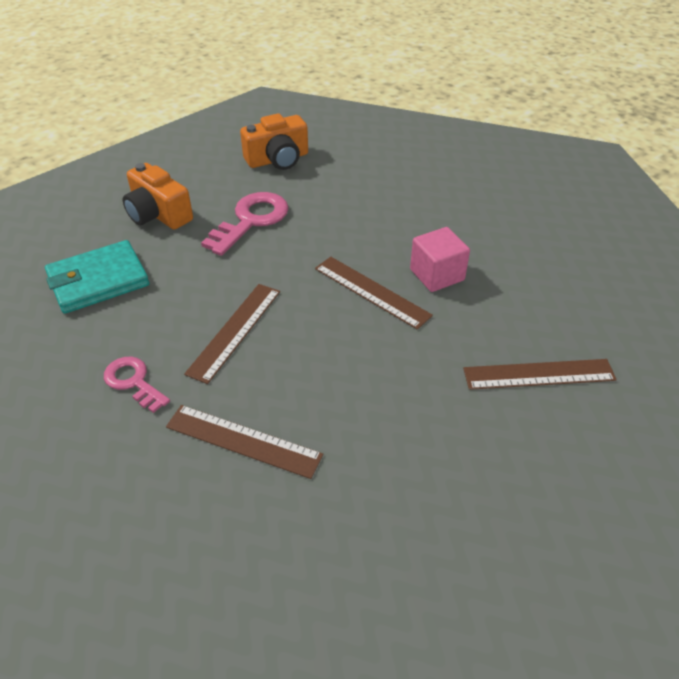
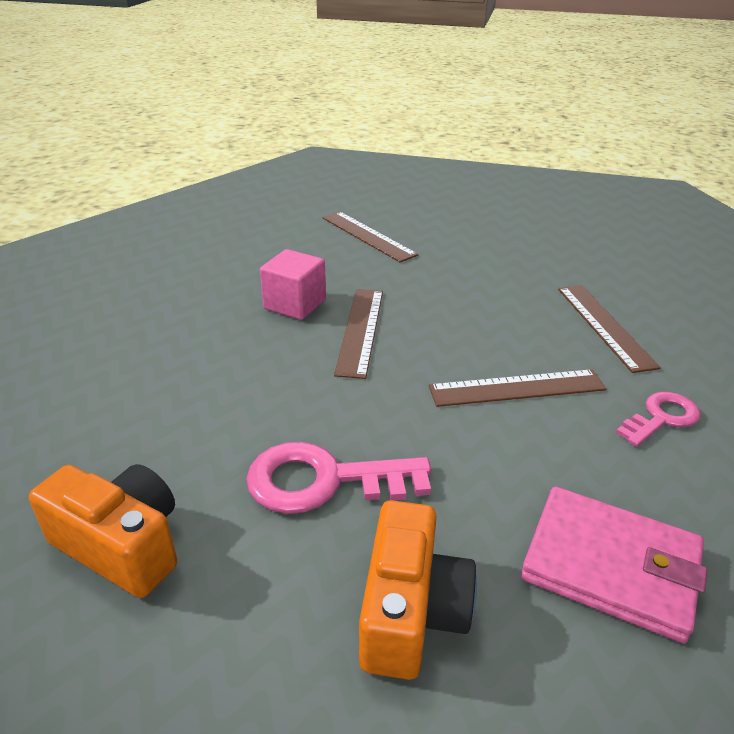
camera: 125 degrees left, 10 degrees down
turquoise wallet [45,240,149,314] -> pink wallet [521,487,707,643]
pink key [104,357,170,413] -> pink key turned 135 degrees counterclockwise [616,392,701,447]

